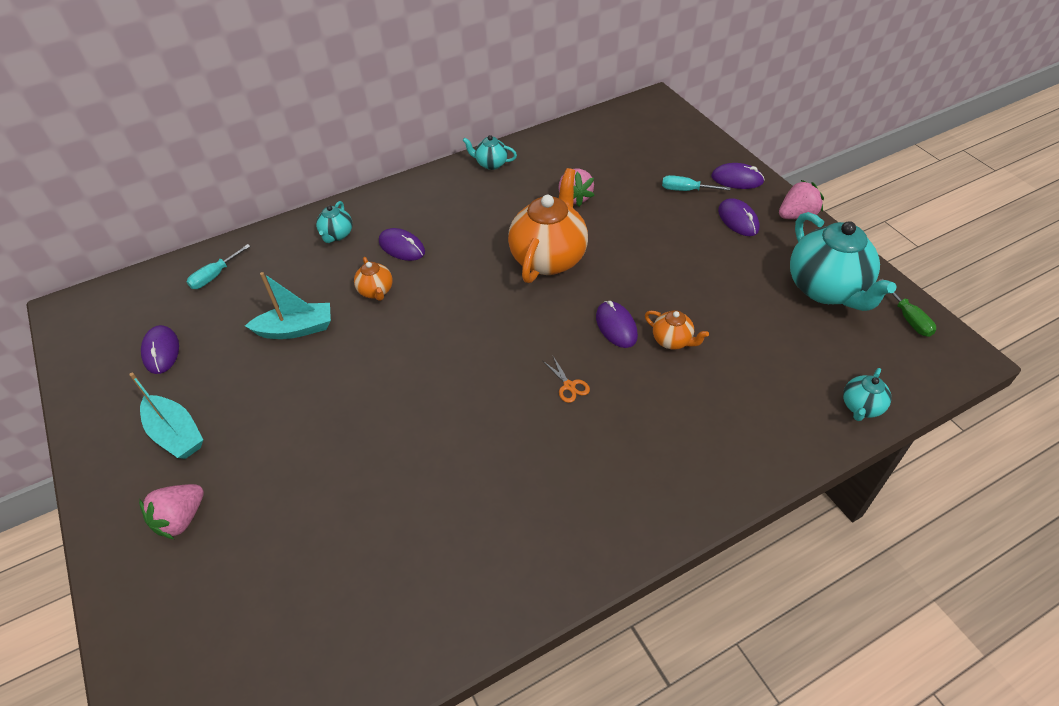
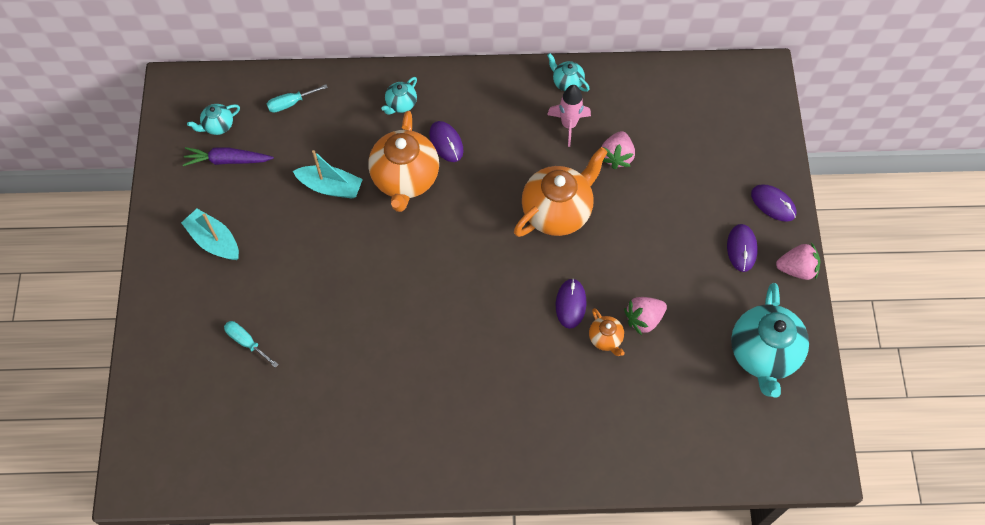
camera: 25 degrees right, 15 degrees up
turquoise boat [129,373,203,459] -> turquoise boat turned 150 degrees clockwise [181,209,239,260]
pink strawberry [139,484,204,539] -> pink strawberry moved to [624,297,667,335]
purple mouse [141,325,179,374] -> purple carrot [183,147,274,166]
orange teapot [354,257,393,301] -> orange teapot [368,111,439,212], size x2.12
orange scissors [543,356,590,403] -> none
turquoise screwdriver [662,175,731,191] -> turquoise screwdriver moved to [224,321,279,368]
turquoise teapot [843,368,892,421] -> turquoise teapot moved to [187,104,240,135]
green screwdriver [878,279,936,337] -> none
none -> pink rocket [547,85,591,147]

